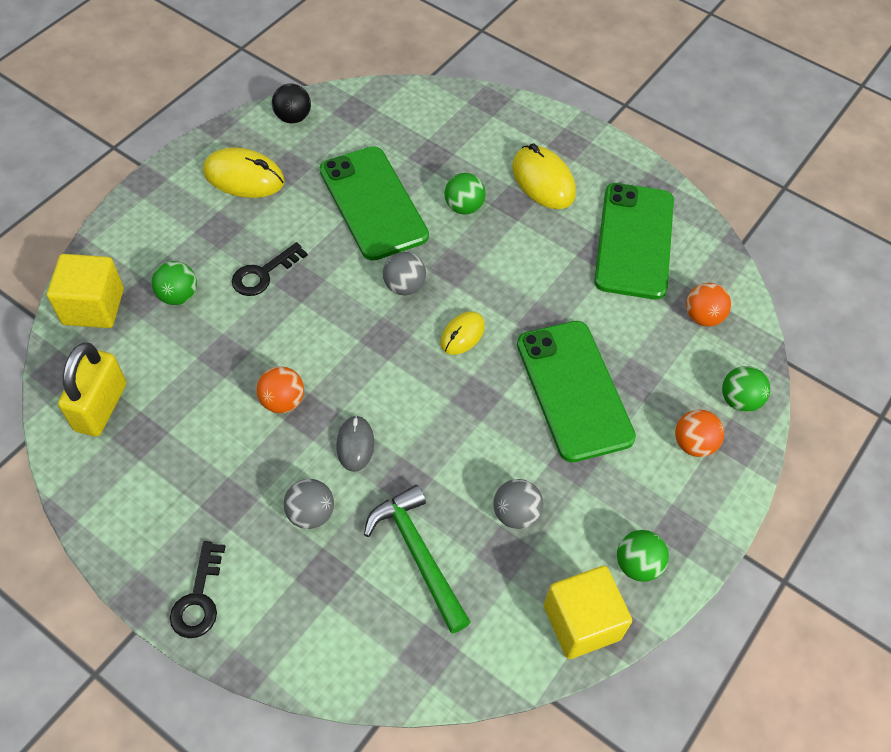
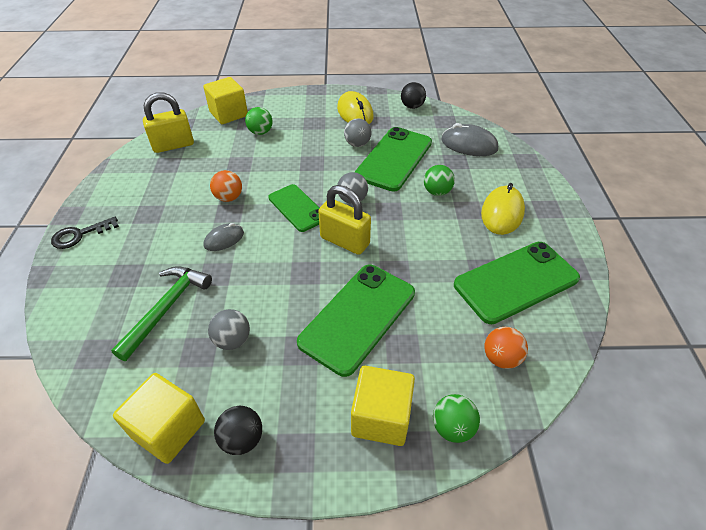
camera: 55 degrees right, 10 degrees down
black key [232,242,308,296] -> none
grey ball [284,479,334,529] -> grey ball moved to [344,119,372,147]
yellow mouse [441,311,485,355] -> yellow padlock [318,185,371,255]
green ball [617,530,669,582] -> black ball [214,406,262,455]
orange ball [675,410,724,457] -> yellow cube [351,366,415,446]
none -> green phone [268,184,319,232]
none -> grey mouse [441,123,498,156]

